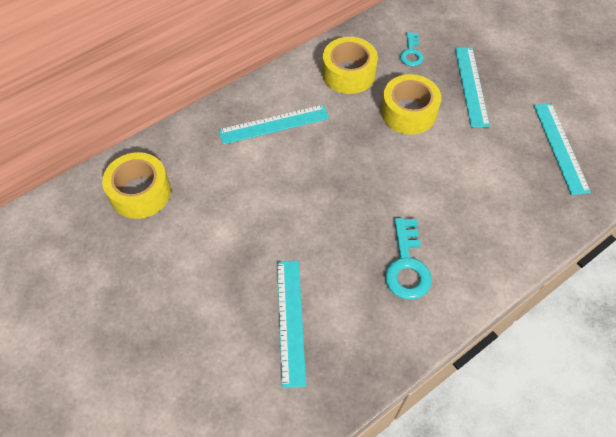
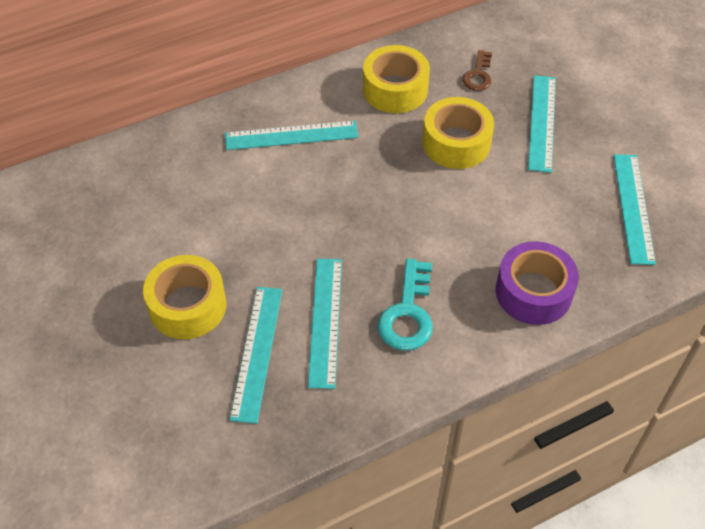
camera: 10 degrees right, 5 degrees down
yellow tape [102,152,171,219] -> yellow tape moved to [143,255,226,339]
turquoise key [400,32,424,66] -> brown key [462,50,492,91]
none -> turquoise ruler [308,259,342,389]
none -> purple tape [496,241,579,325]

